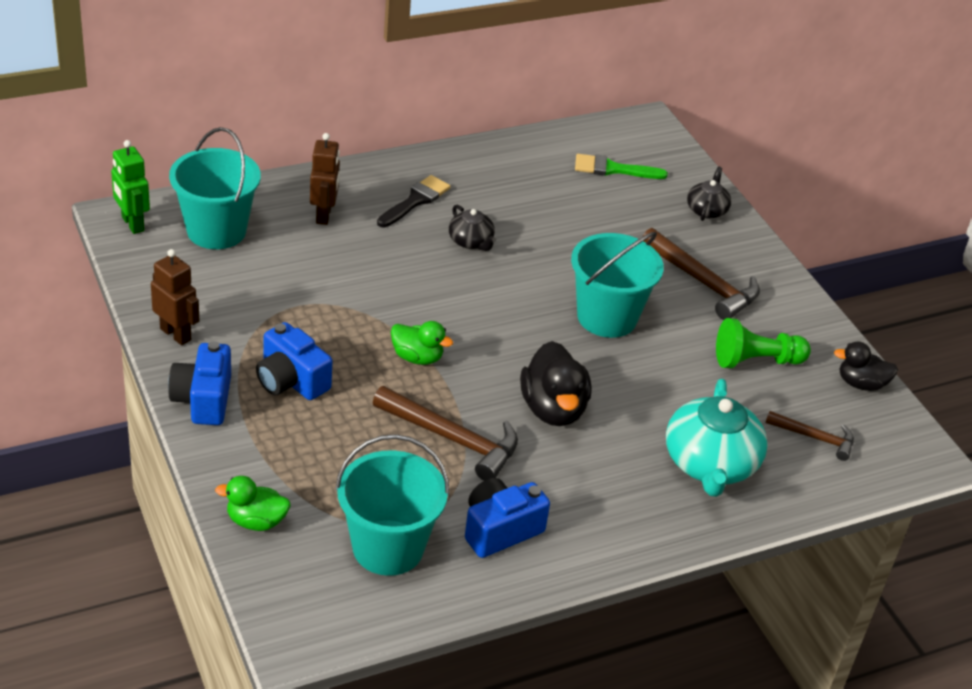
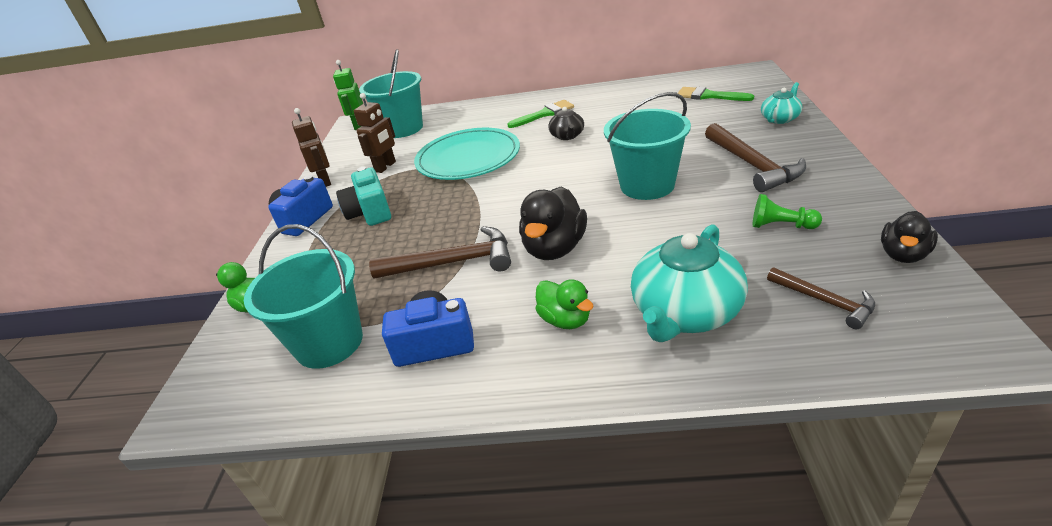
camera: 35 degrees right, 5 degrees down
blue camera [256,322,332,400] -> turquoise camera [336,167,391,226]
brown robot [310,133,340,225] -> brown robot moved to [354,93,396,173]
brown hammer [373,386,518,481] -> brown hammer turned 60 degrees counterclockwise [369,226,511,279]
black brush [377,175,451,227] -> green brush [507,100,574,128]
green duck [391,321,453,365] -> green duck moved to [536,279,594,329]
black teapot [687,166,731,221] -> turquoise teapot [761,82,802,124]
green pawn [716,318,811,368] -> green pawn [753,194,822,229], size x0.66
black duck [834,342,898,391] -> black duck turned 90 degrees counterclockwise [881,211,938,263]
none -> turquoise plate [414,128,520,180]

